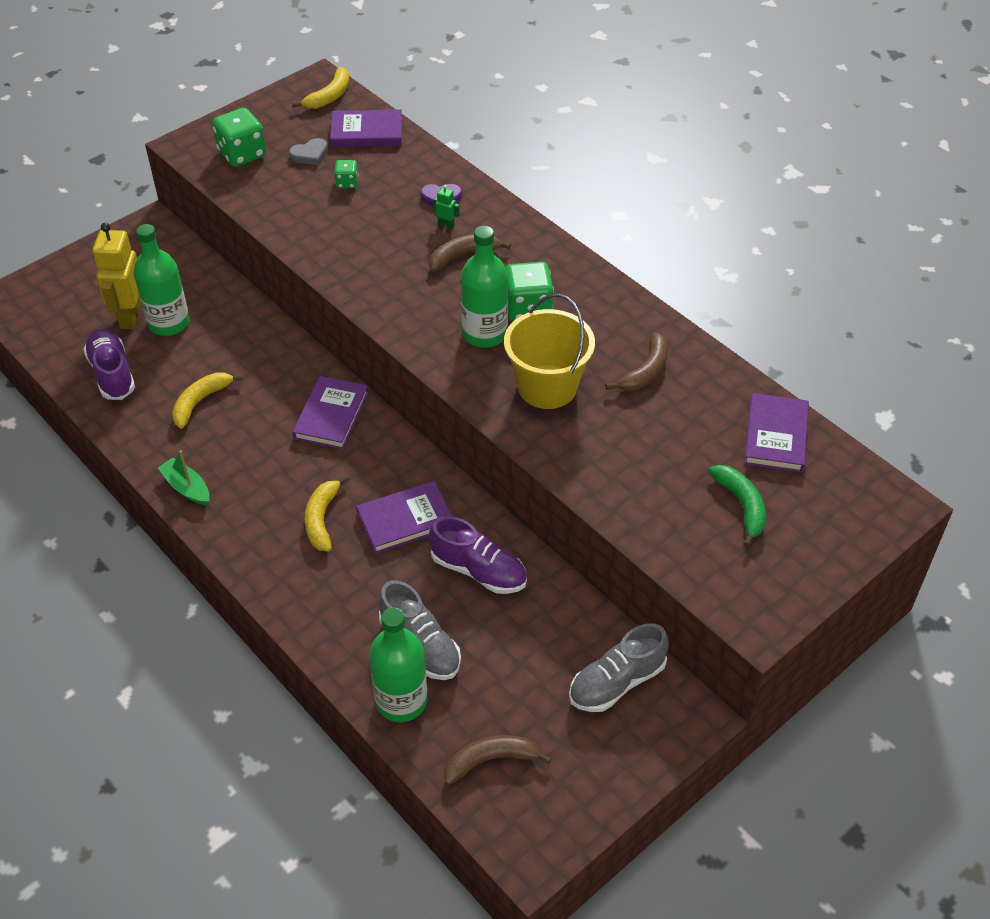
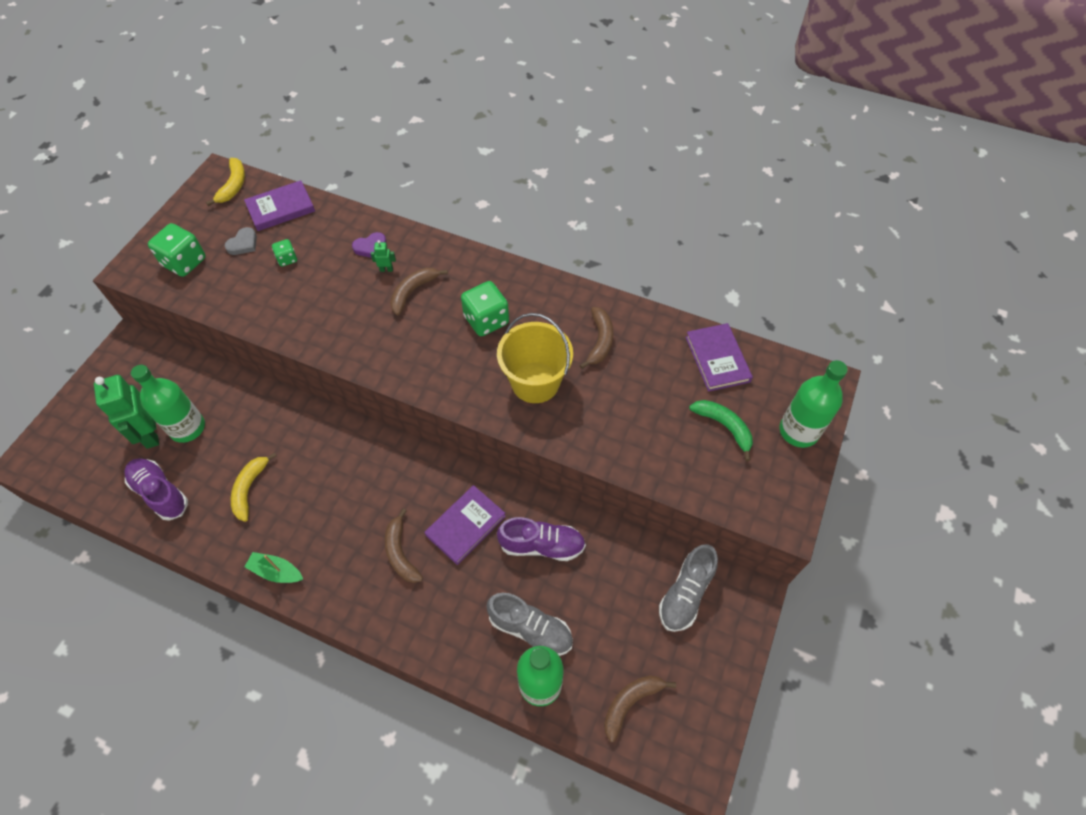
camera: 25 degrees left, 10 degrees up
yellow robot [92,223,141,329] -> green robot [94,375,159,449]
purple book [292,376,369,450] -> none
yellow banana [305,475,349,552] -> brown banana [385,508,423,583]
green bottle [461,226,508,348] -> green bottle moved to [780,360,848,448]

